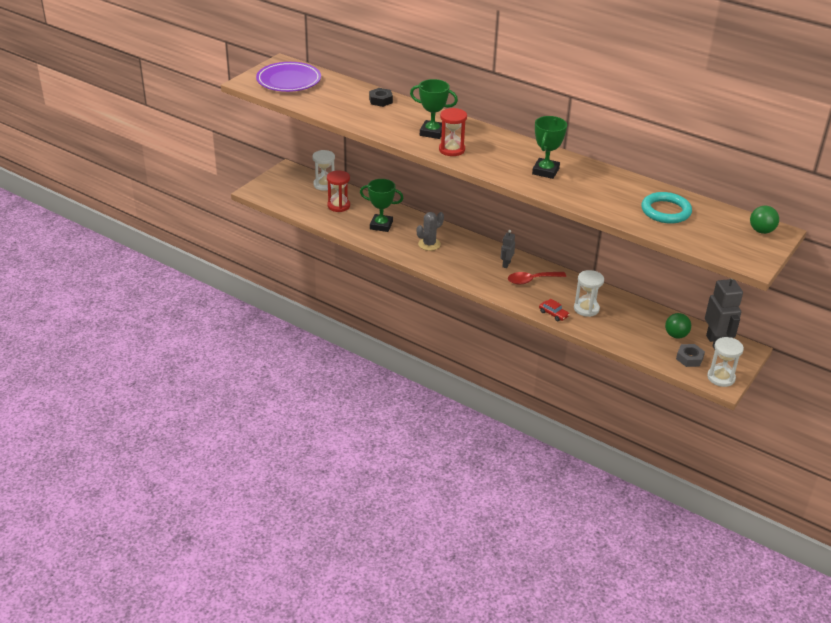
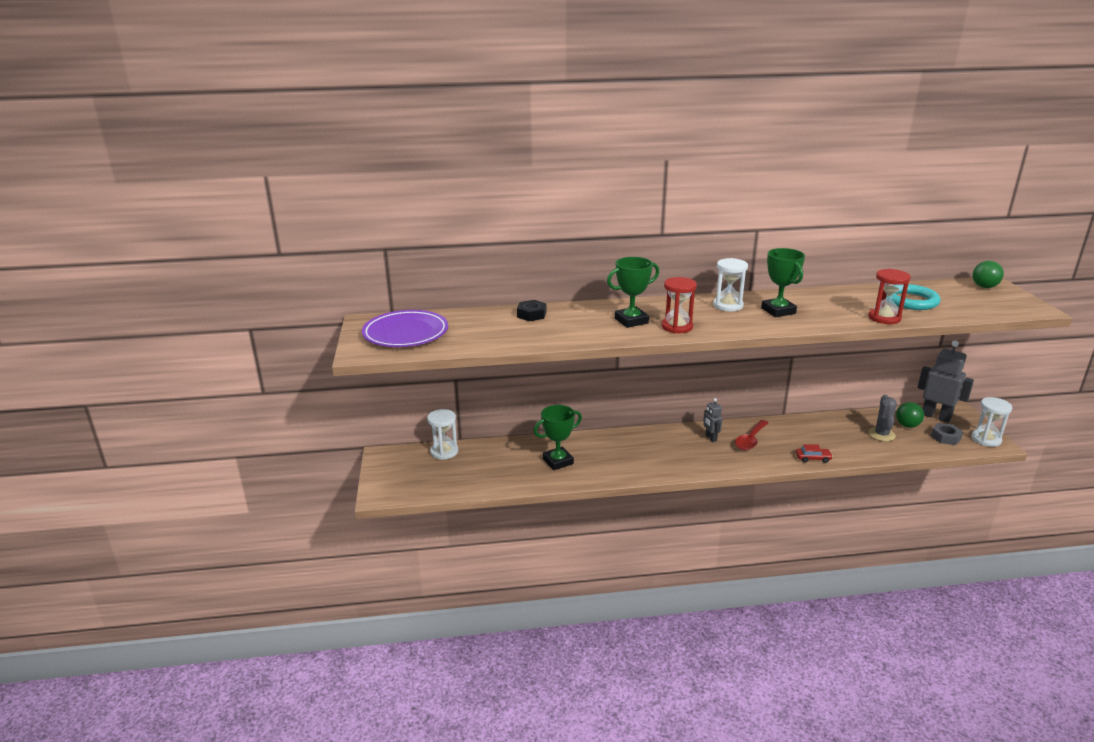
camera: 40 degrees left, 10 degrees down
red hourglass [327,170,350,212] -> red hourglass moved to [868,269,911,324]
grey cactus [417,212,444,251] -> grey cactus moved to [868,395,897,441]
white hourglass [574,270,604,317] -> white hourglass moved to [713,258,748,311]

